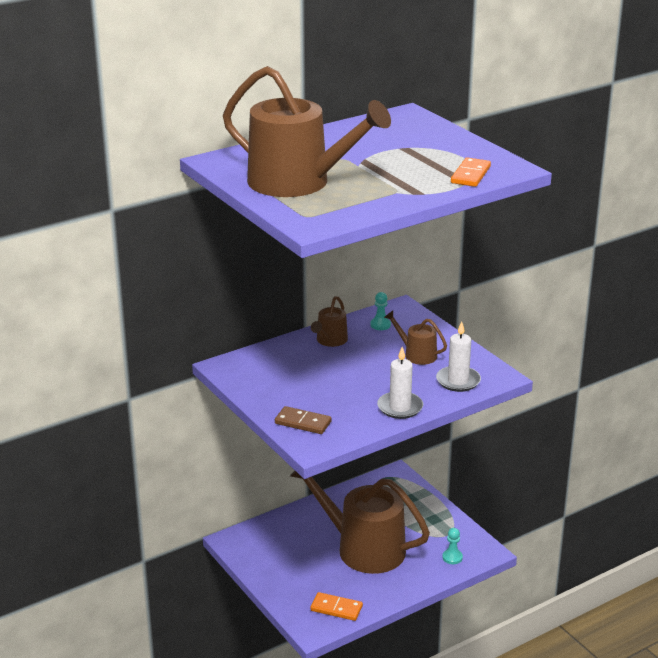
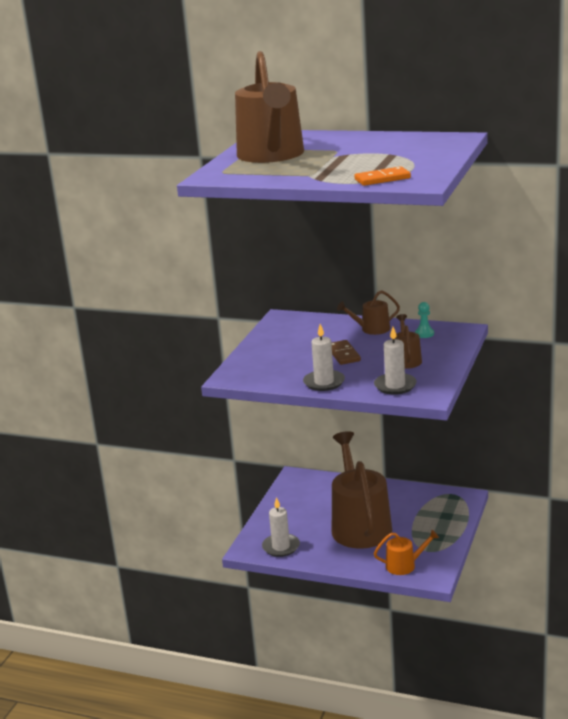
camera: 55 degrees right, 5 degrees down
brown domino [275,406,332,434] -> brown domino moved to [331,340,361,365]
orange domino [311,592,363,621] -> white candle [262,497,300,557]
turquoise pawn [442,528,463,564] -> orange watering can [374,530,439,575]

